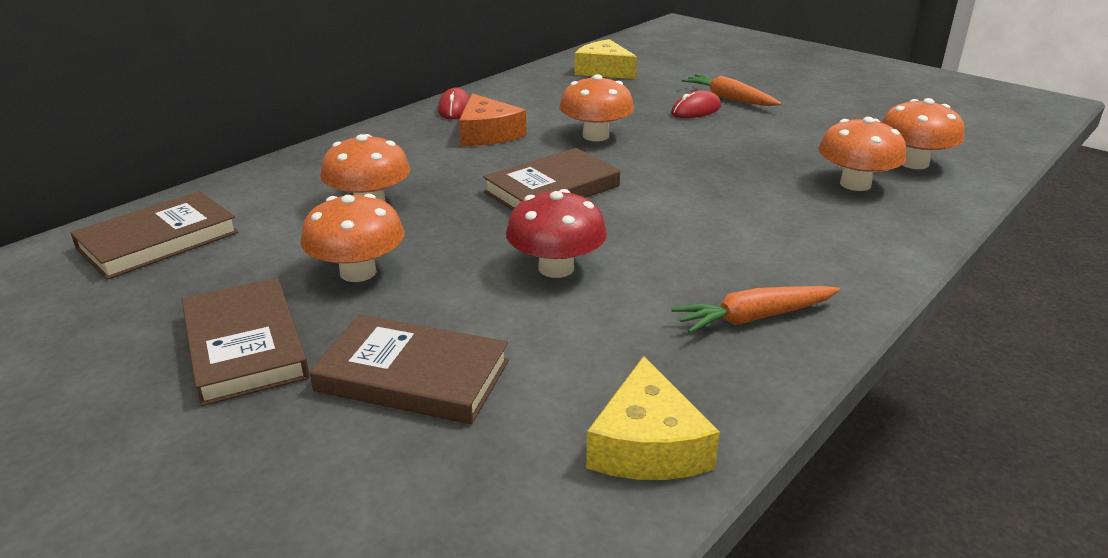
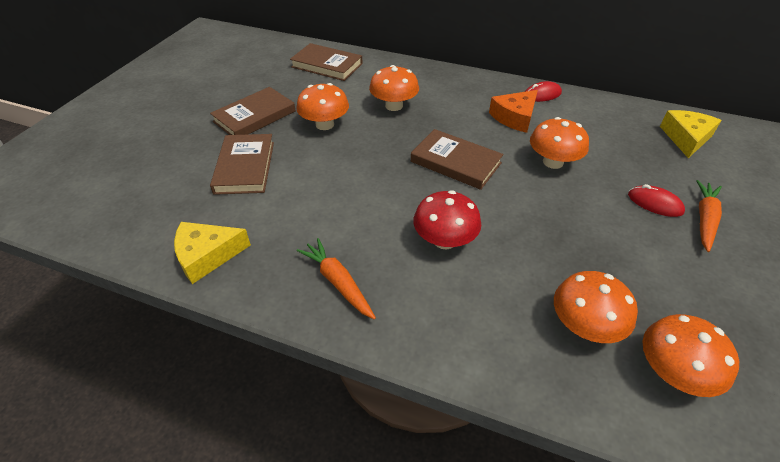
camera: 70 degrees right, 15 degrees up
red mushroom [506,189,607,278] -> red mushroom moved to [413,190,481,249]

